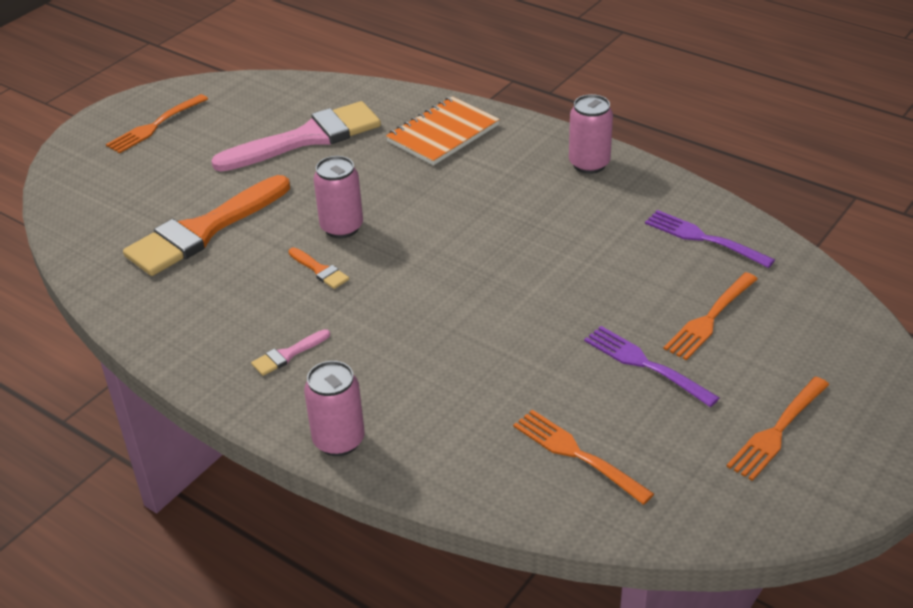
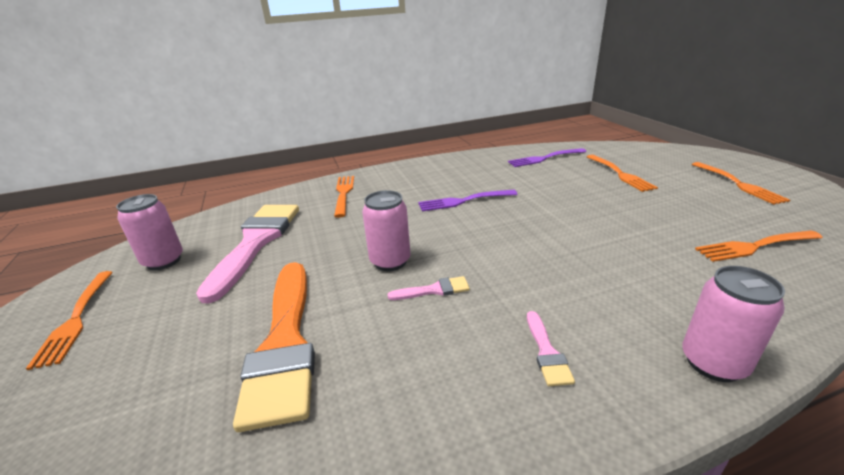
camera: 55 degrees left, 10 degrees down
orange brush [288,247,349,289] -> pink brush [387,276,470,300]
orange notebook [386,96,500,165] -> orange fork [334,176,354,218]
pink can [569,94,613,174] -> pink can moved to [116,194,183,270]
purple fork [584,326,720,407] -> purple fork moved to [418,190,518,211]

